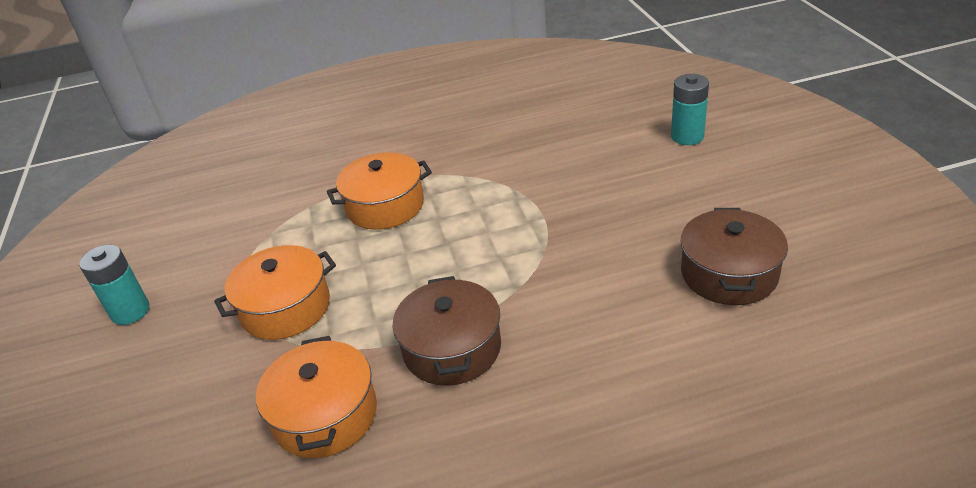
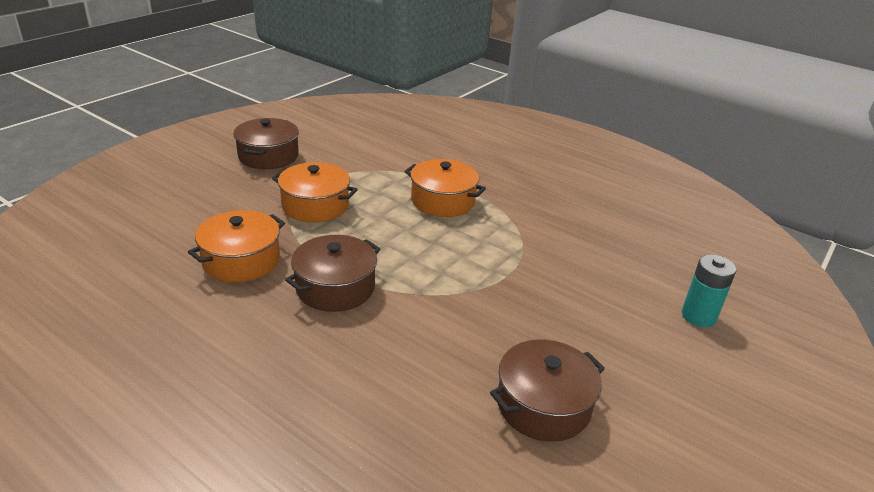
camera: 45 degrees right, 5 degrees down
turquoise battery [79,244,150,325] -> brown pot [233,118,299,169]

